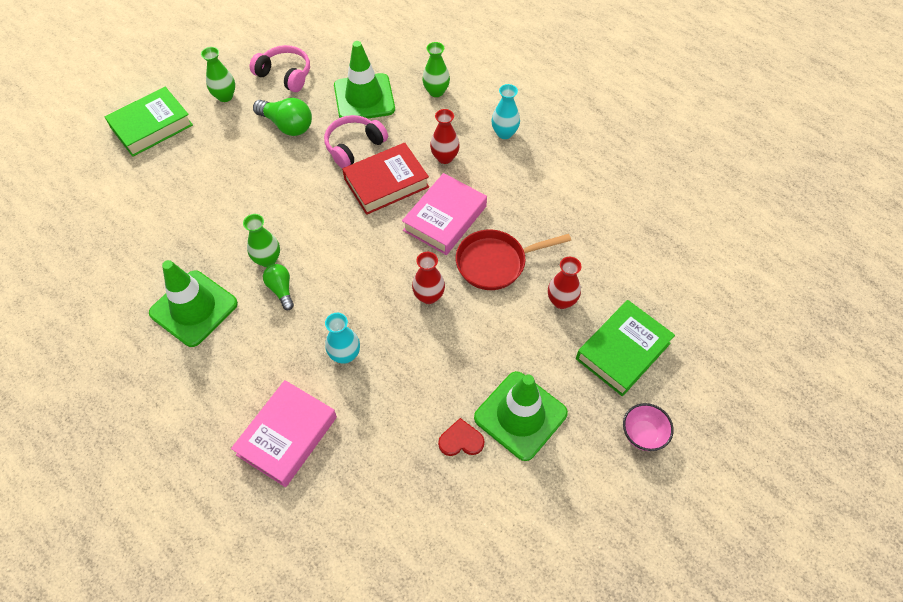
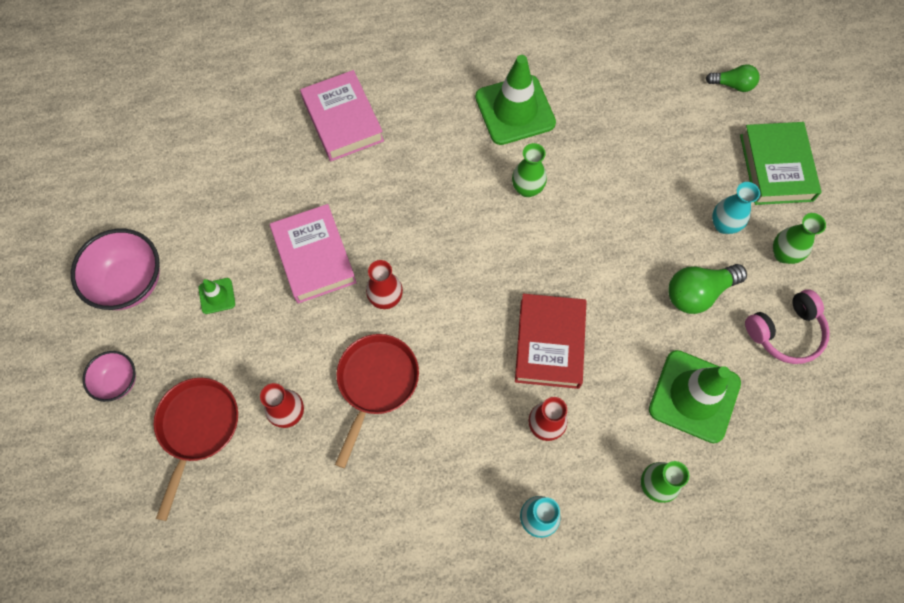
camera: 125 degrees right, 10 degrees up
green light bulb [263,264,294,310] -> green light bulb moved to [706,64,759,92]
pink headphones [324,115,388,168] -> none
turquoise vase [325,313,360,364] -> turquoise vase moved to [712,182,760,234]
pink book [402,173,487,255] -> pink book moved to [270,204,357,304]
red heart [438,418,485,456] -> none
green traffic cone [474,371,568,461] -> green traffic cone [198,278,235,314], size x0.45
green book [576,300,675,396] -> red pan [154,378,238,521]
none -> pink bowl [71,229,160,310]

